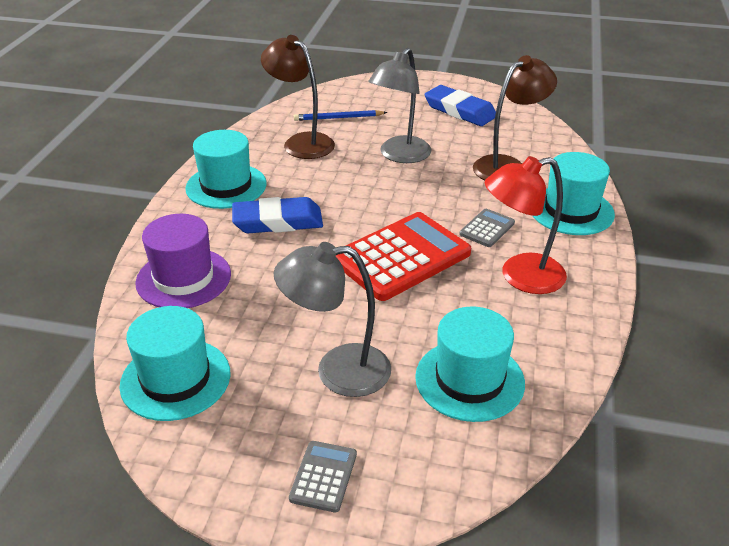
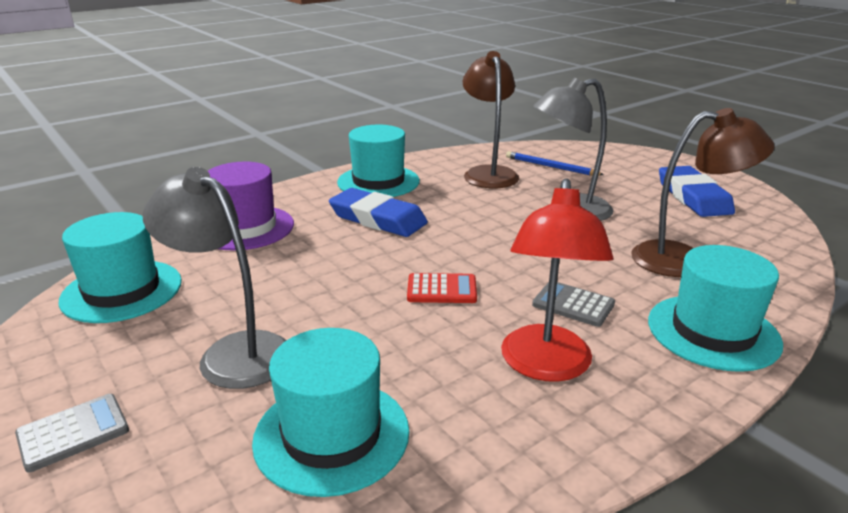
camera: 40 degrees right, 10 degrees down
red calculator [335,212,471,301] -> red calculator [407,273,477,303], size x0.46
grey calculator [460,209,515,247] -> grey calculator turned 135 degrees counterclockwise [532,282,615,327]
red lamp [484,156,567,294] -> red lamp turned 105 degrees counterclockwise [501,178,613,382]

